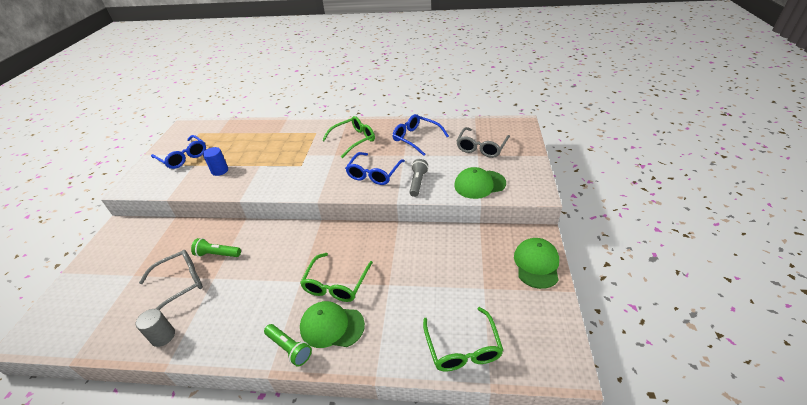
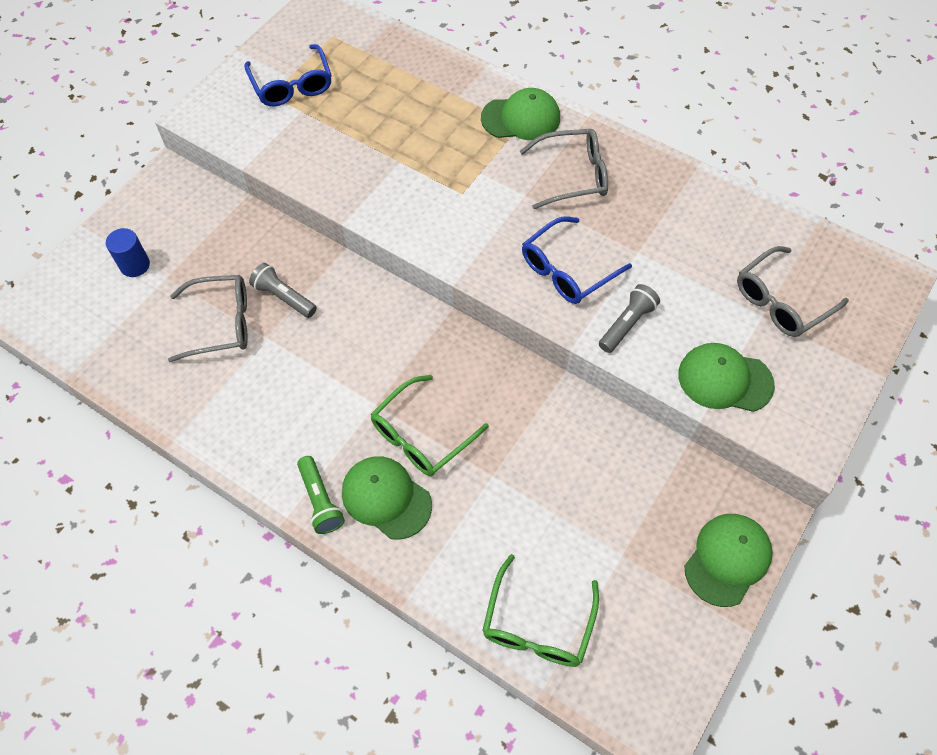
camera: 25 degrees right, 20 degrees up
grey cylinder [136,309,175,347] -> none
green flashlight [191,238,241,257] -> grey flashlight [249,263,317,318]
blue cylinder [203,147,228,176] -> blue cylinder moved to [106,228,150,277]
green glasses [322,116,375,158] -> grey glasses [520,129,608,209]
blue glasses [392,114,449,156] -> none
none -> green cap [481,88,560,140]

